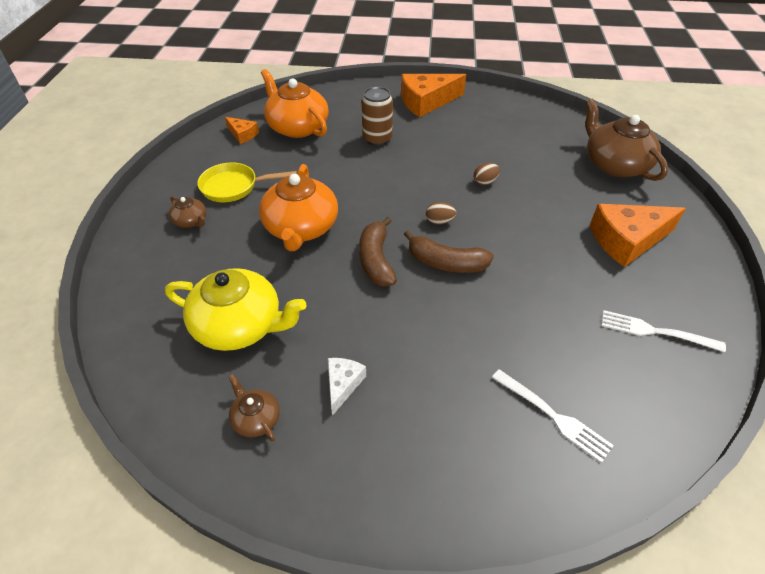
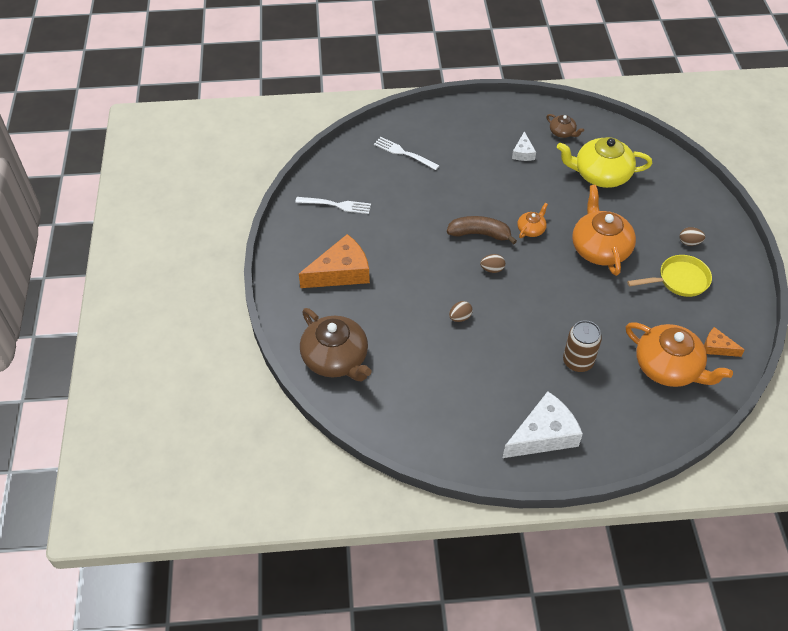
camera: 170 degrees right, 5 degrees up
brown teapot [169,196,206,228] -> brown egg [680,227,705,246]
brown banana [359,217,397,286] -> orange teapot [517,203,548,238]
orange cheese [401,74,466,117] -> white cheese [503,391,583,458]

